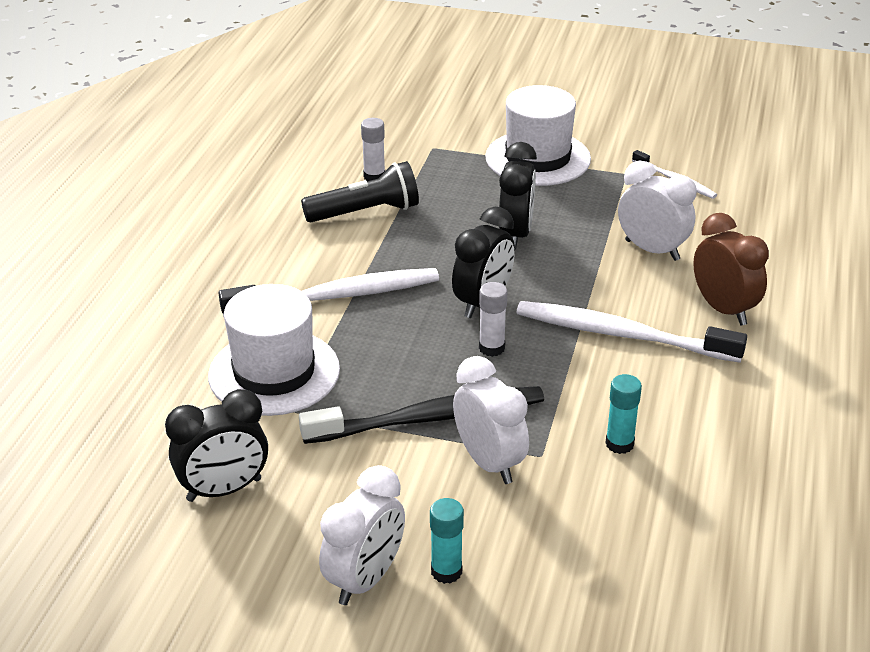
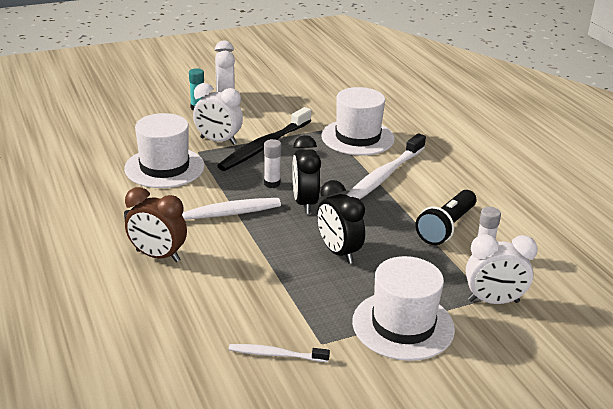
camera: 140 degrees right, 5 degrees down
black clock [165,389,268,502] -> none
turquoise glue stick [606,374,642,454] -> white hat [124,113,205,188]
white clock [618,161,696,261] -> white clock moved to [466,234,538,304]

